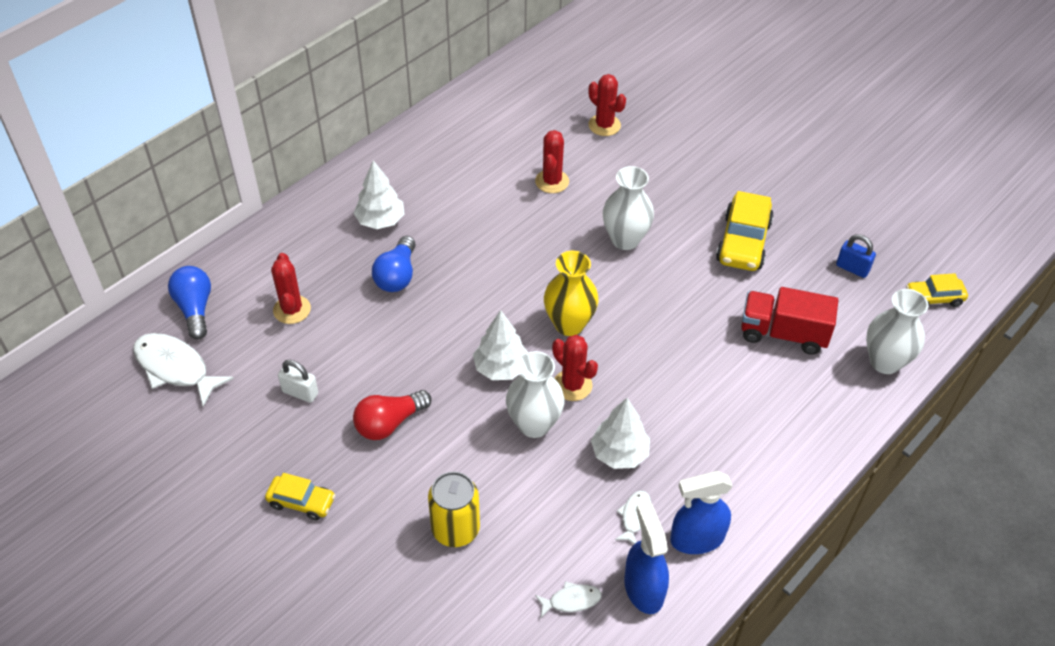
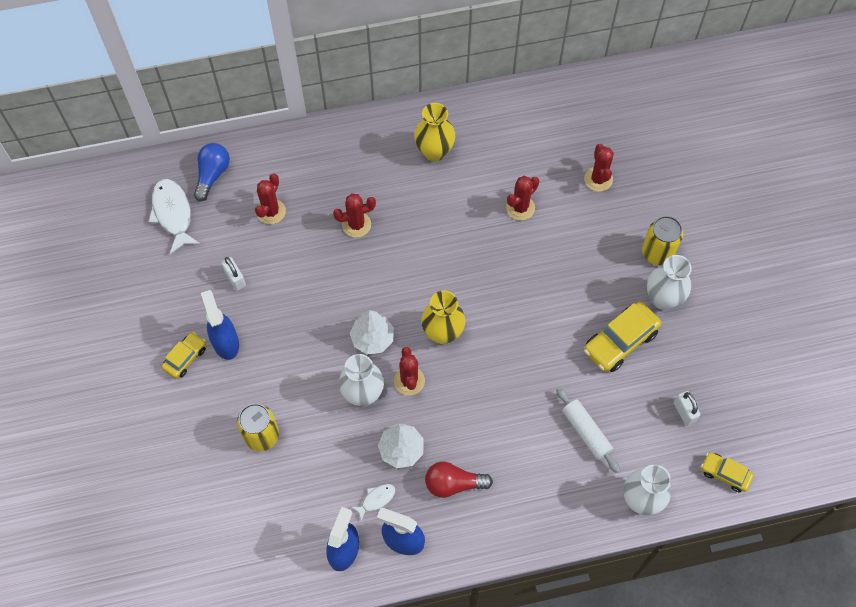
camera: 35 degrees right, 15 degrees up
yellow car [265,473,335,520] -> yellow car turned 105 degrees counterclockwise [162,332,206,379]
red light bulb [353,390,432,440] -> red light bulb moved to [425,462,493,498]
white tree [354,160,405,229] -> none
blue light bulb [372,236,416,292] -> red cactus [333,193,376,238]
white fish [535,581,602,617] -> none
white vase [603,166,654,250] -> white vase moved to [647,255,692,310]
red truck [741,287,838,355] -> white rolling pin [556,388,620,473]
blue padlock [836,234,876,278] -> white padlock [674,391,701,426]
none -> blue spray bottle [201,290,239,360]
none -> yellow vase [414,103,455,162]
none -> yellow can [642,216,683,266]

